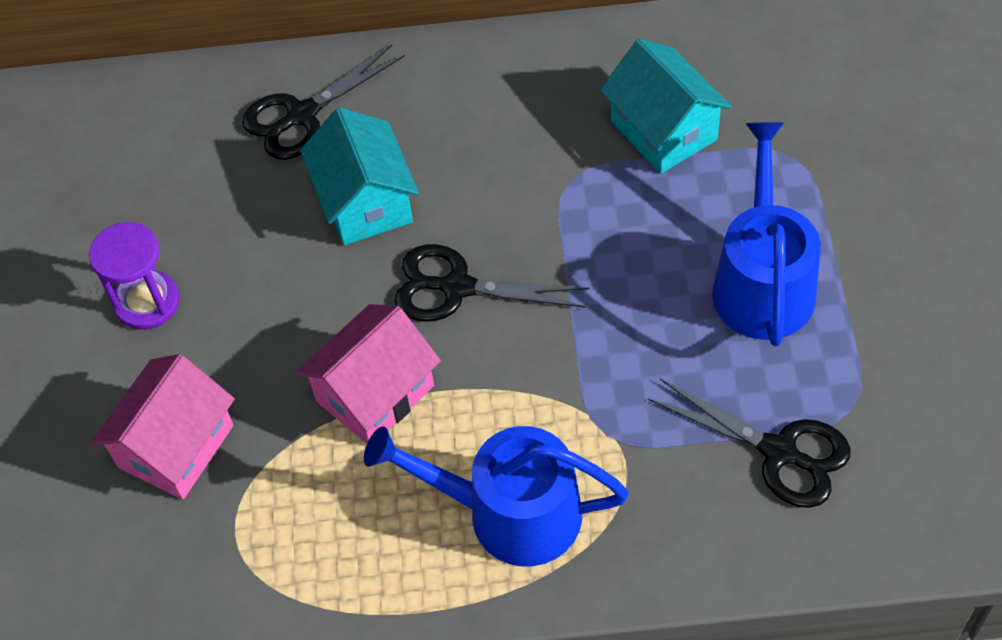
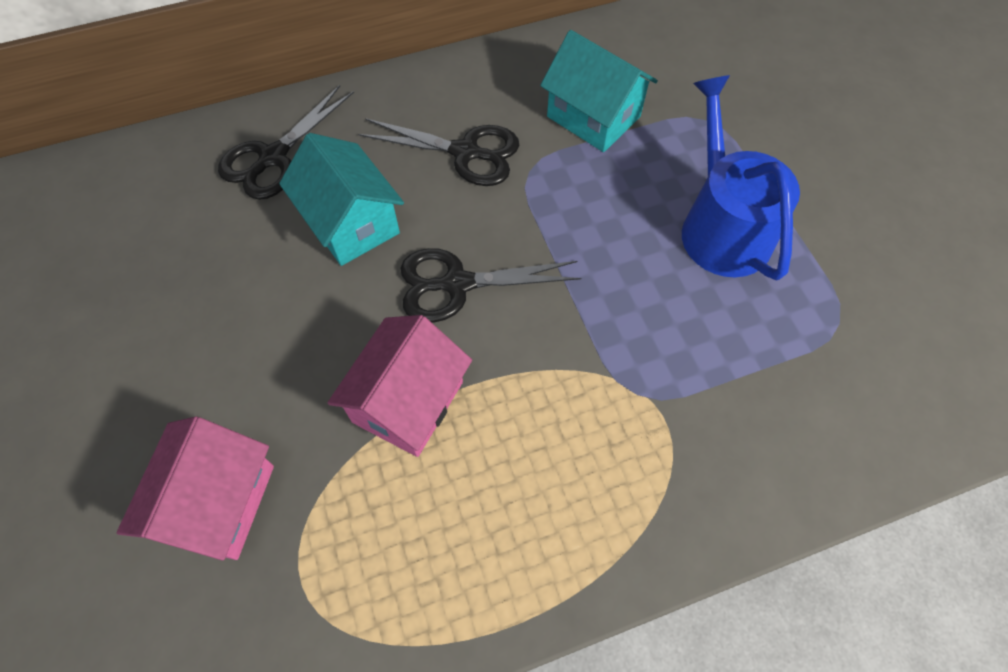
camera: 20 degrees left, 5 degrees up
purple hourglass [89,222,180,330] -> none
blue watering can [364,426,629,566] -> none
black scissors [648,379,851,508] -> black scissors moved to [358,118,519,186]

